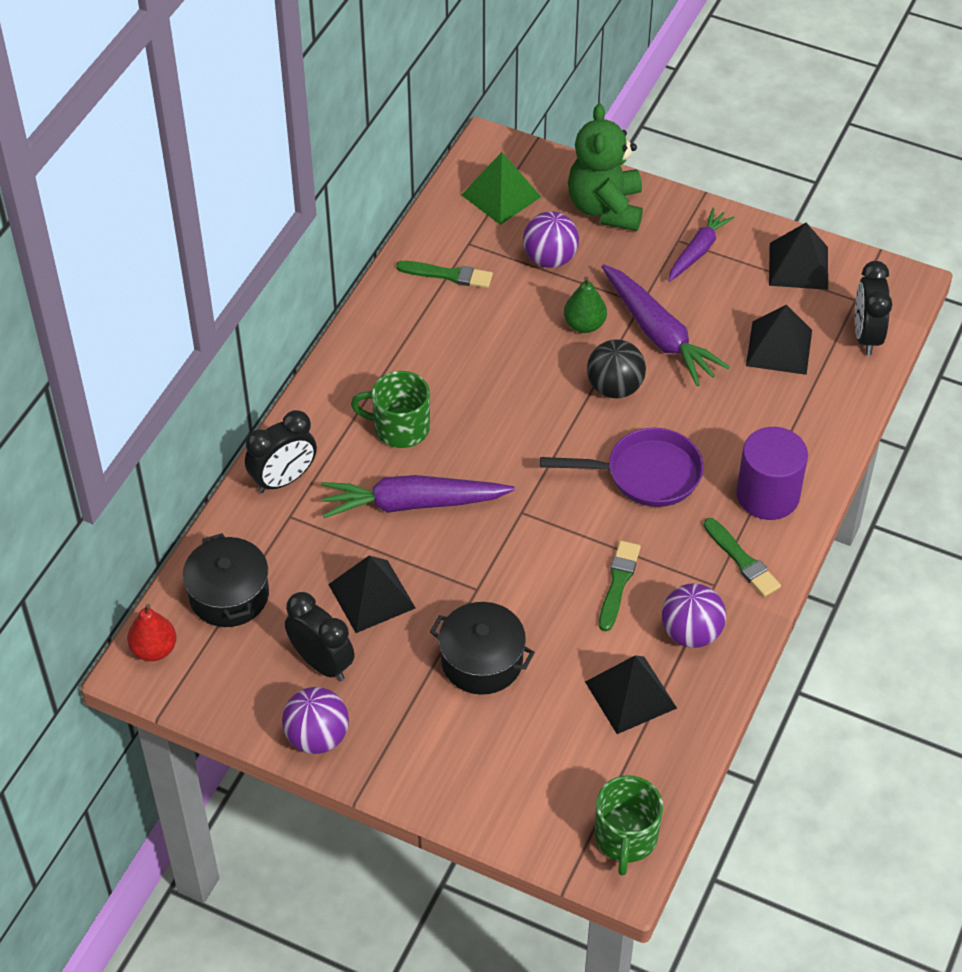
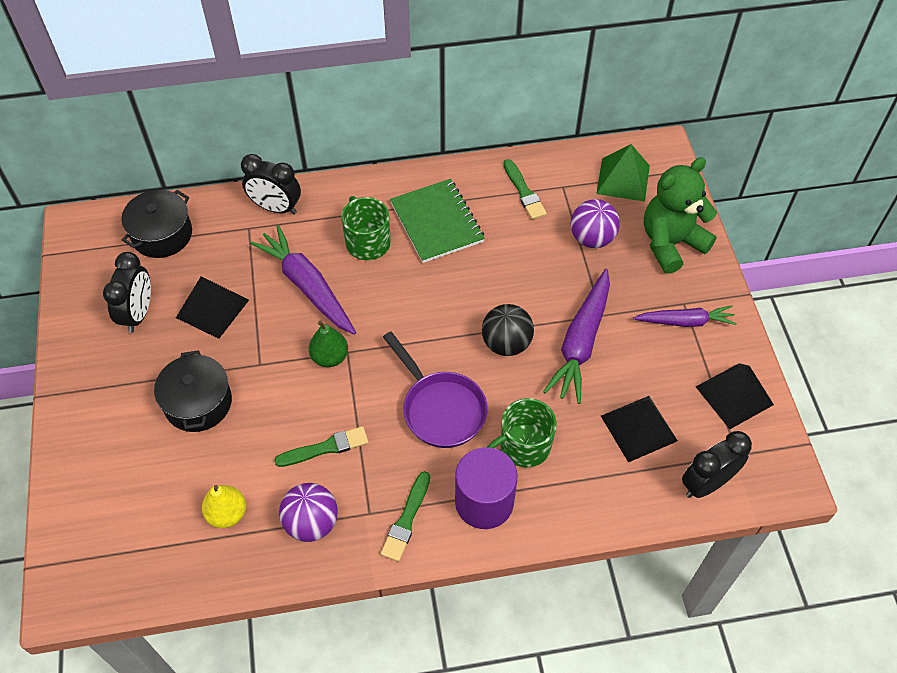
camera: 55 degrees right, 5 degrees up
red pear [127,604,176,661] -> none
purple ball [282,687,349,754] -> none
green pear [564,276,607,333] -> green pear moved to [309,321,348,367]
black pyramid [585,656,677,734] -> yellow pear [202,485,246,528]
green mug [595,776,663,876] -> green mug moved to [487,398,556,468]
none -> green notebook [390,179,485,263]

